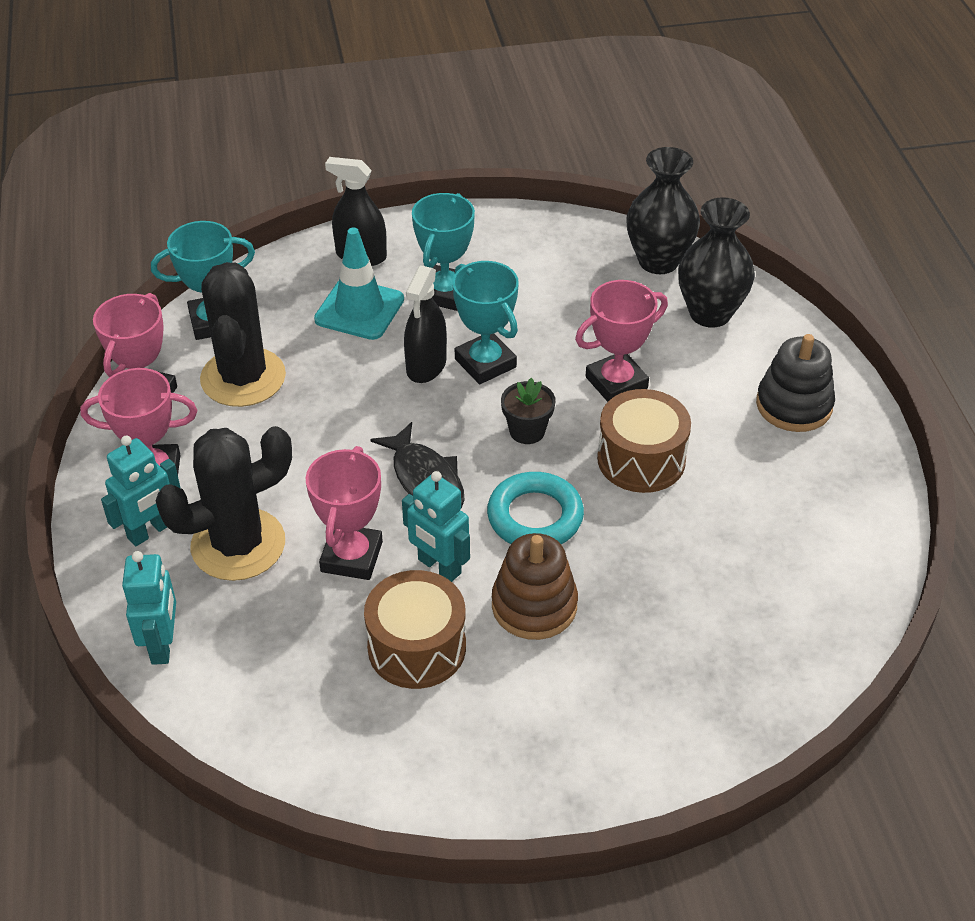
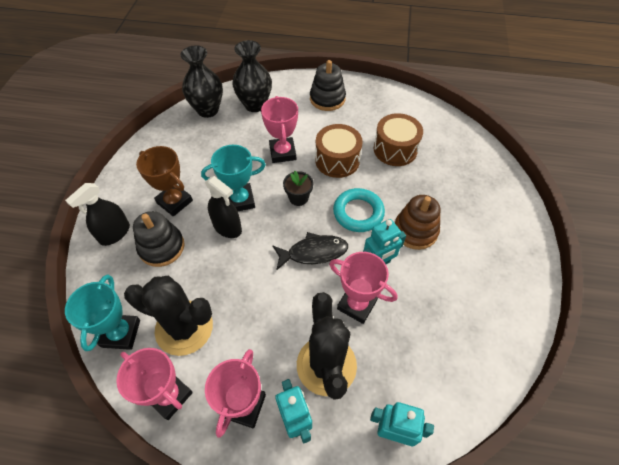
camera: 70 degrees left, 10 degrees up
turquoise traffic cone [314,228,404,340] -> black stacking toy [133,211,185,267]
brown drum [364,570,466,689] -> brown drum moved to [374,113,423,166]
turquoise trophy [412,193,475,311] -> brown trophy [136,146,193,217]

